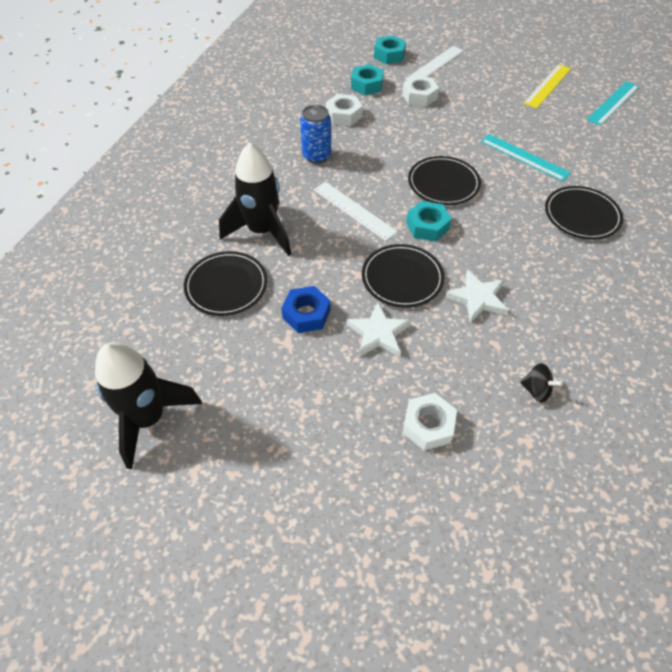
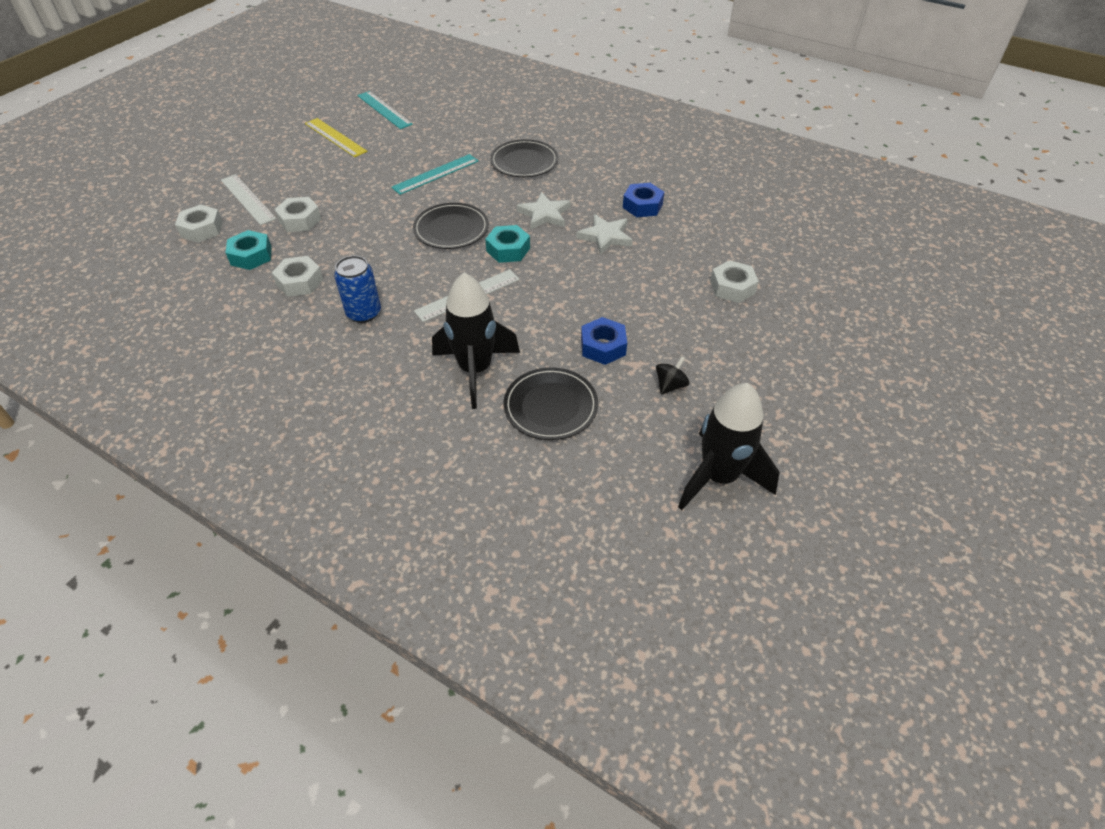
camera: 80 degrees left, 5 degrees down
white star [346,302,411,356] -> white star moved to [517,192,571,229]
black plate [362,244,444,308] -> none
turquoise nut [374,35,406,64] -> white nut [175,204,223,243]
black spinning top [520,363,563,402] -> black spinning top moved to [656,356,690,395]
none -> blue nut [623,183,664,217]

